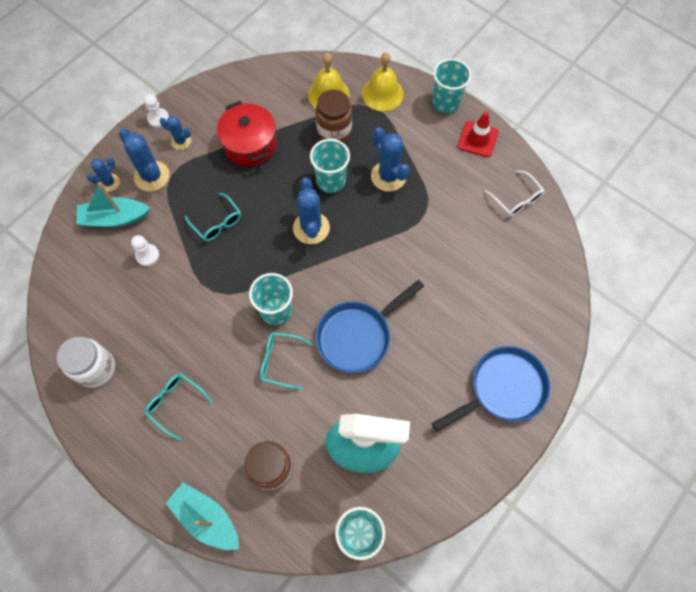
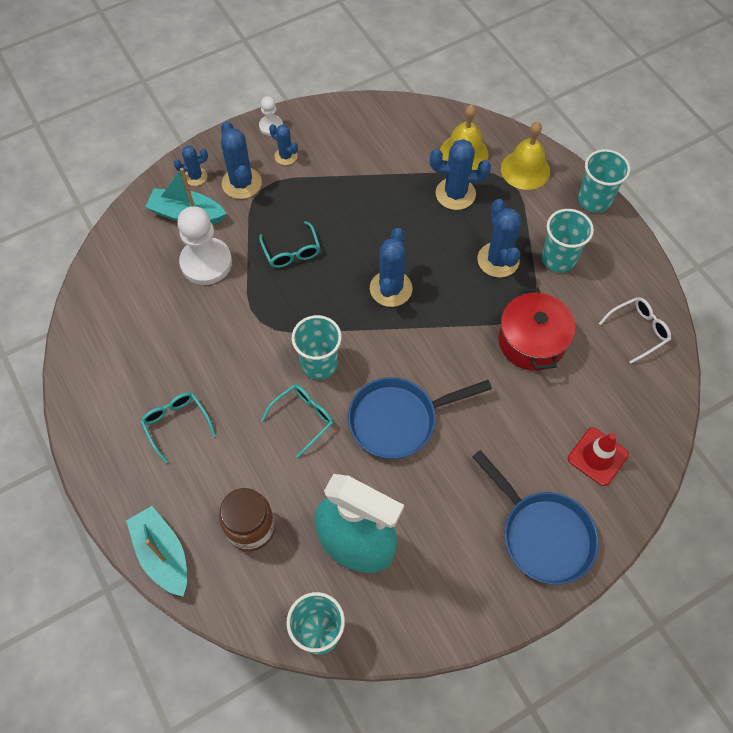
camera: 20 degrees right, 5 degrees down
white jar [57,337,115,388] -> none
white pawn [131,235,159,266] -> white pawn [177,206,232,285], size x1.97
red pot [217,101,277,166] -> red pot moved to [498,288,575,371]
turquoise glasses [260,332,313,389] -> turquoise glasses turned 105 degrees clockwise [261,384,333,457]
turquoise cup [310,139,350,193] -> turquoise cup moved to [542,209,594,273]
brown jar [315,90,352,142] -> blue cactus [430,139,491,210]
blue pan [432,346,550,432] -> blue pan turned 60 degrees clockwise [472,450,599,585]
red traffic cone [458,111,499,157] -> red traffic cone moved to [568,428,629,486]
white glasses [485,170,545,217] -> white glasses turned 105 degrees counterclockwise [599,297,671,364]

